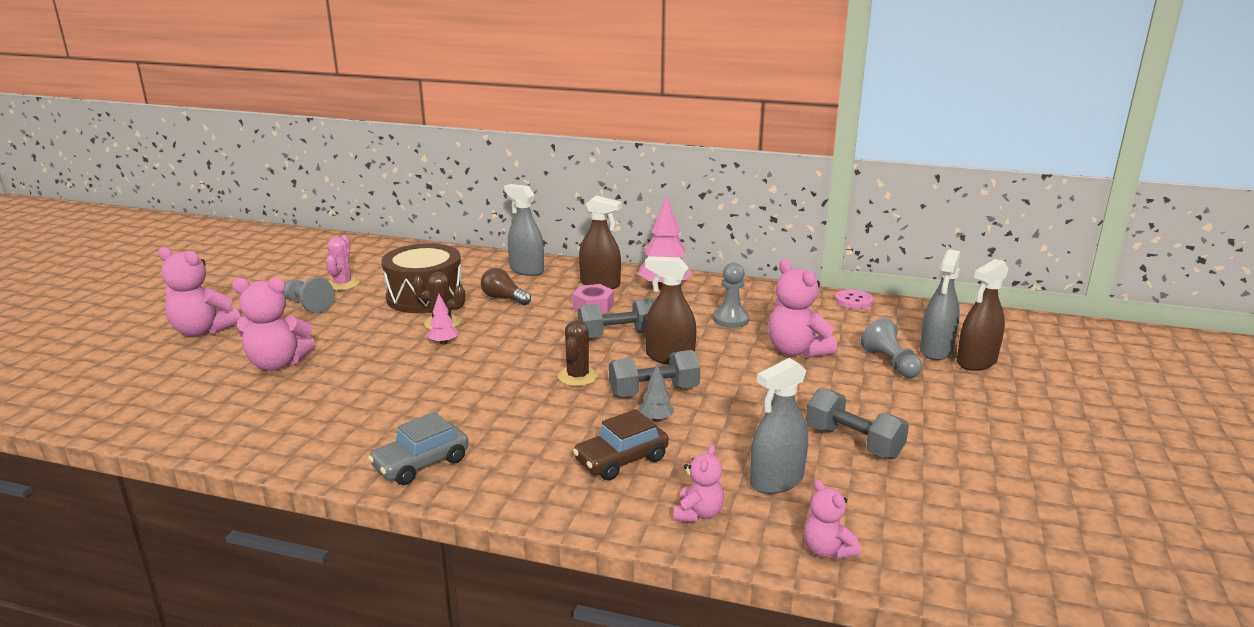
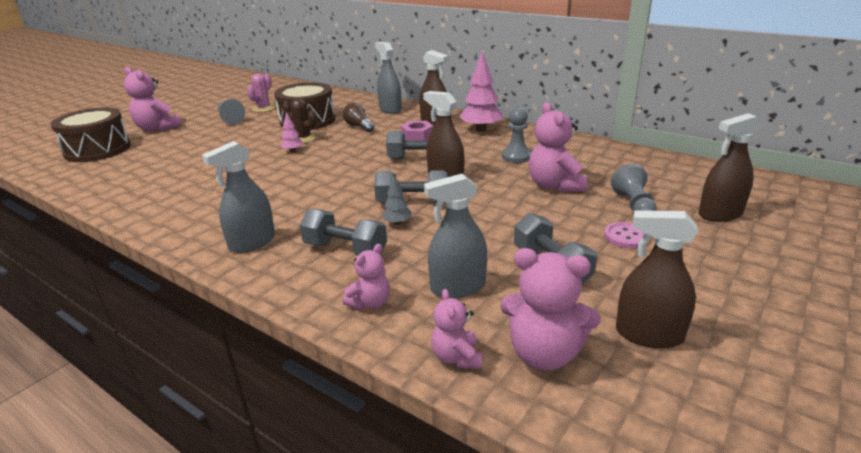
camera: 20 degrees right, 5 degrees up
pink teddy bear [232,278,315,371] -> pink teddy bear moved to [500,248,601,371]
grey car [368,412,469,485] -> none
brown cactus [558,320,598,386] -> none
brown car [573,409,669,481] -> grey dumbbell [299,209,387,256]
pink button [835,289,873,309] -> pink button moved to [604,222,648,249]
grey spray bottle [920,249,960,360] -> grey spray bottle moved to [202,141,275,253]
none -> brown drum [51,107,131,162]
none -> brown spray bottle [616,210,698,349]

